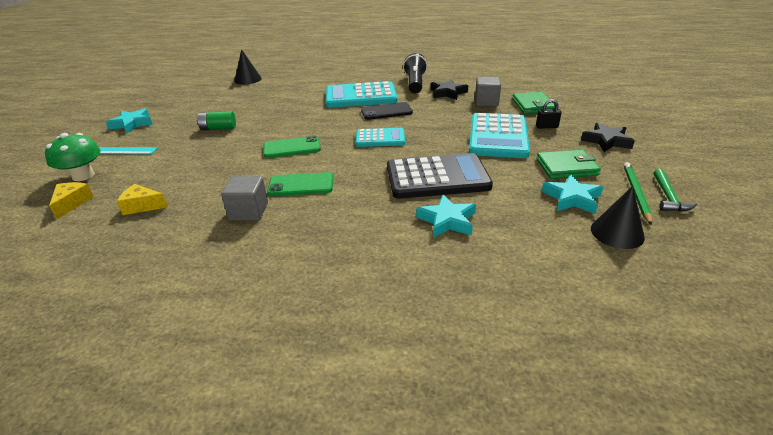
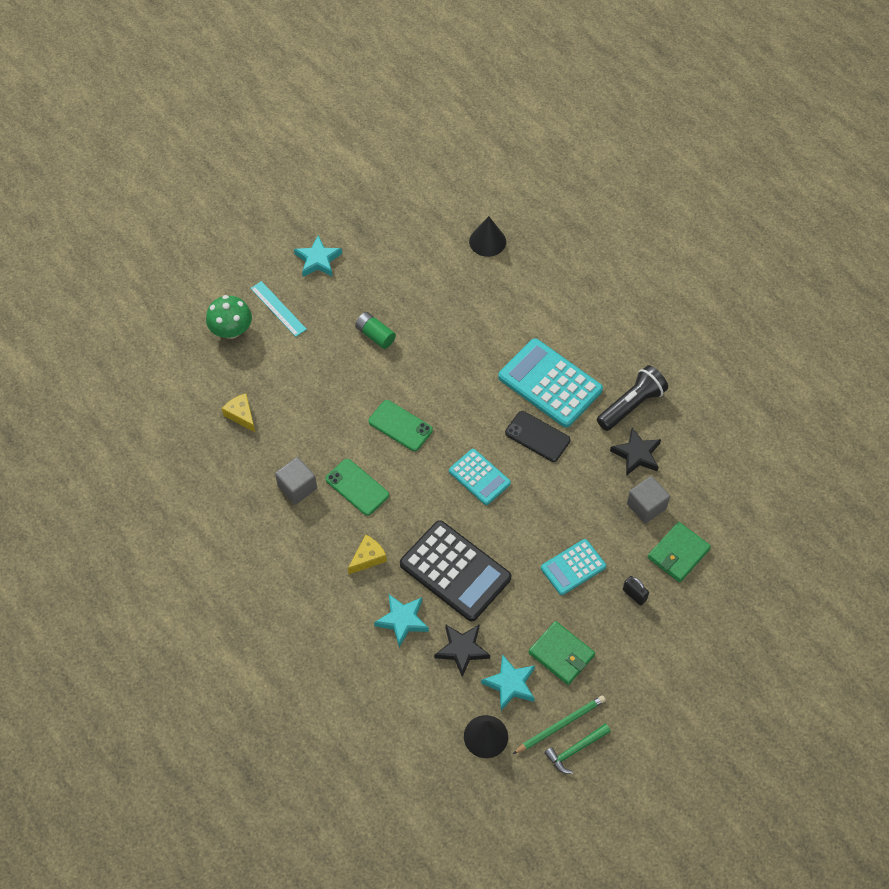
camera: 45 degrees right, 25 degrees up
yellow cheese [49,182,93,219] -> yellow cheese moved to [348,535,387,574]
turquoise calculator [469,113,530,158] -> turquoise calculator [541,539,606,595], size x0.58
black star [581,123,635,152] -> black star moved to [435,624,490,677]

